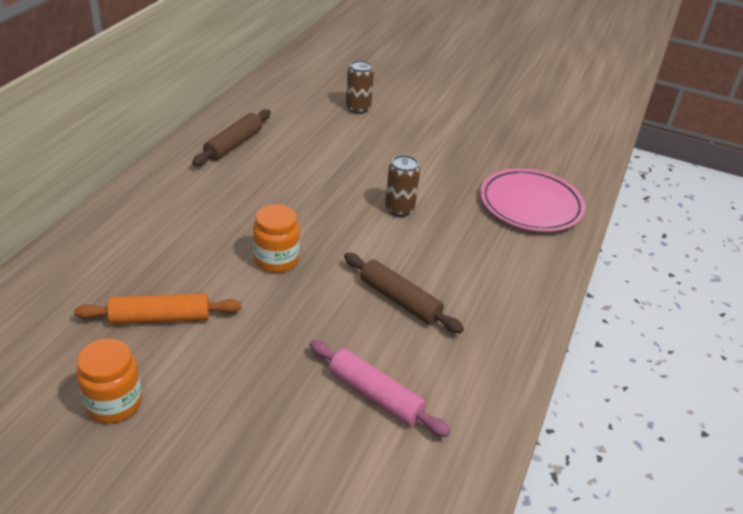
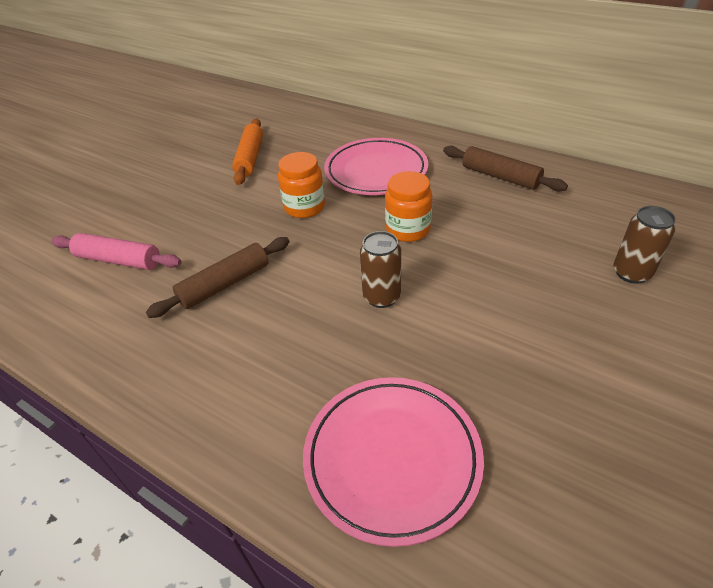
camera: 105 degrees right, 5 degrees up
orange jar [76,339,142,423] -> orange jar moved to [385,171,433,242]
pink rolling pin [309,340,450,437] -> pink rolling pin turned 60 degrees clockwise [51,233,182,270]
none -> pink plate [324,138,428,195]

